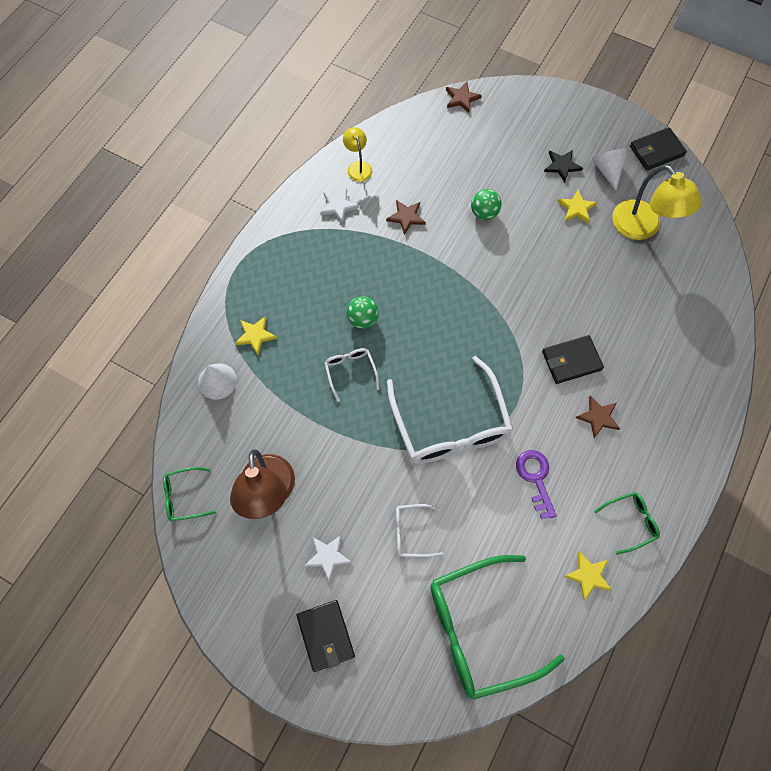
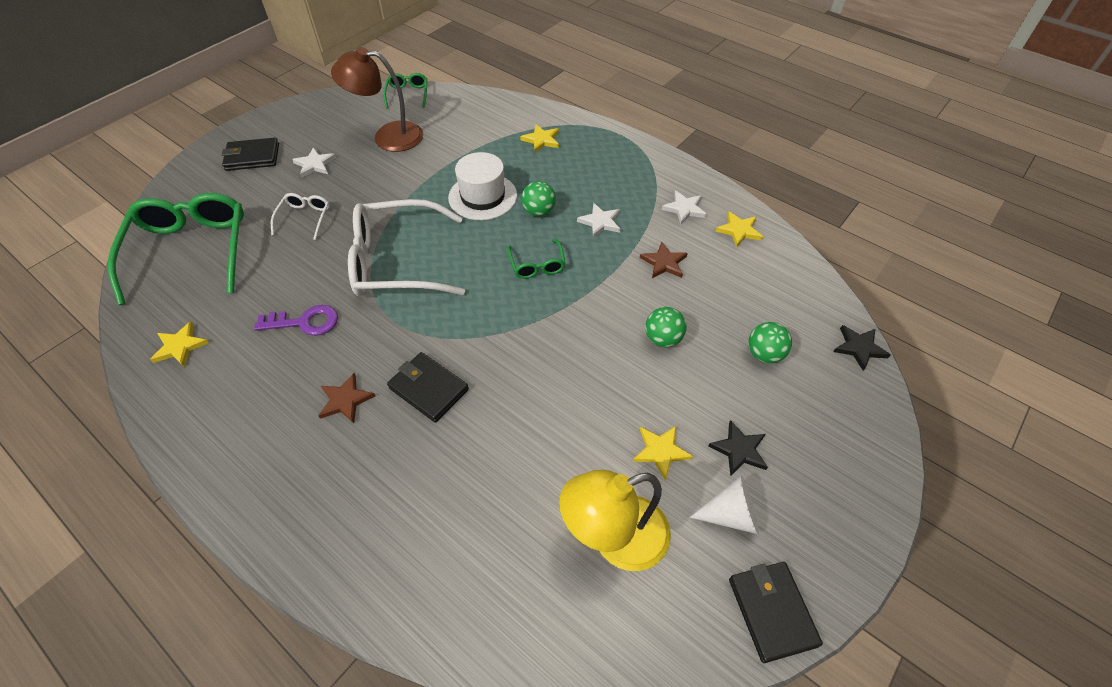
camera: 100 degrees right, 15 degrees down
white cone [198,363,237,399] -> none
white glasses [324,348,379,402] -> white hat [448,152,517,220]
yellow lamp [343,127,372,182] -> yellow star [715,211,763,247]
brown star [446,82,482,113] -> black star [833,325,890,371]
black wallet [542,335,604,384] -> black wallet turned 45 degrees counterclockwise [387,352,469,423]
green glasses [594,492,660,555] -> green glasses moved to [507,239,565,279]
none -> white star [577,203,621,238]
none -> green ball [748,322,792,363]

